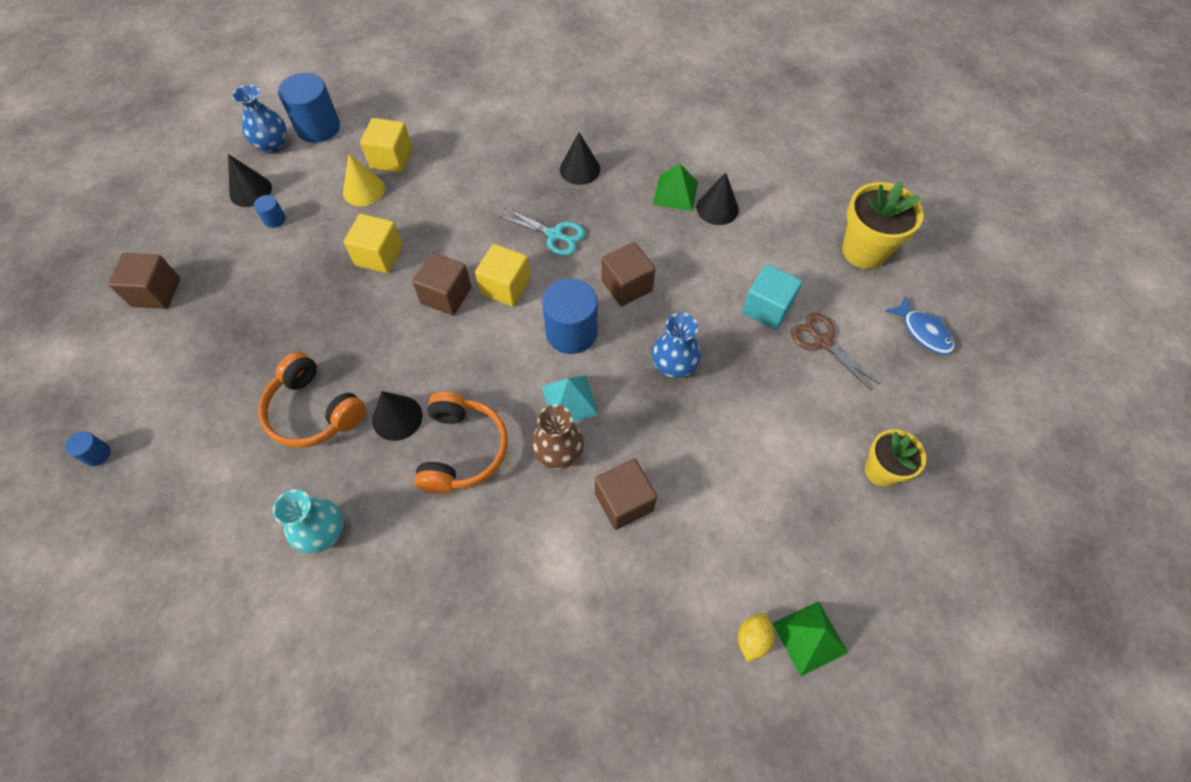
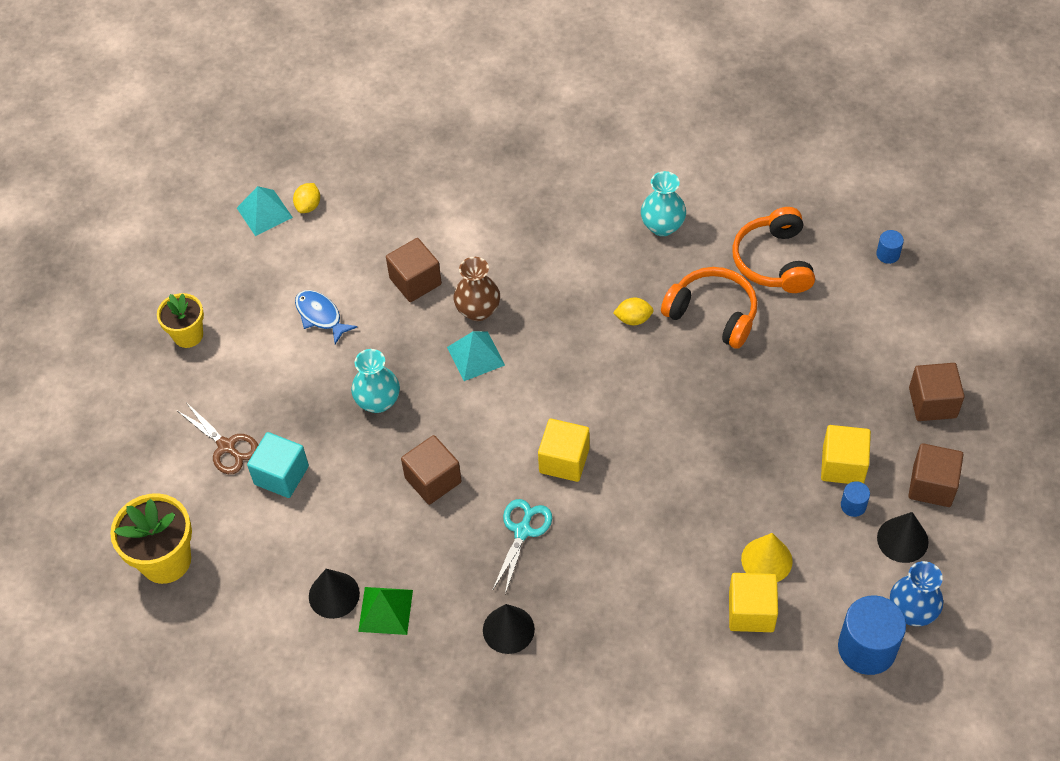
camera: 175 degrees right, 5 degrees down
yellow cube [344,214,403,273] -> yellow cube moved to [821,425,871,484]
black cone [372,391,422,441] -> yellow lemon [613,298,654,325]
brown cube [412,253,471,315] -> brown cube moved to [908,443,964,507]
orange headphones [414,392,508,494] -> orange headphones moved to [732,207,815,293]
turquoise scissors [499,208,585,256] -> turquoise scissors turned 90 degrees clockwise [492,499,552,594]
blue cylinder [542,278,598,354] -> none
blue vase [652,313,701,378] -> turquoise vase [351,349,400,413]
green pyramid [772,601,848,676] -> turquoise pyramid [237,186,293,236]
blue fish [885,296,955,355] -> blue fish moved to [295,290,357,344]

